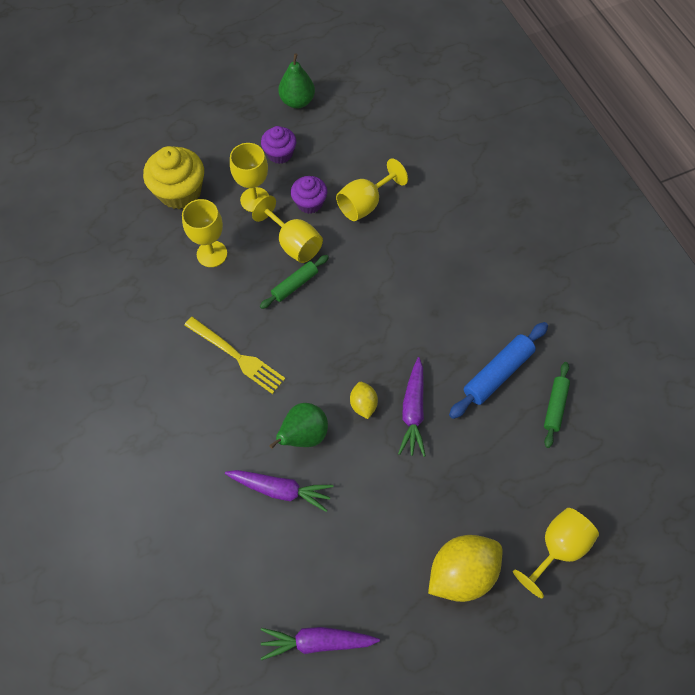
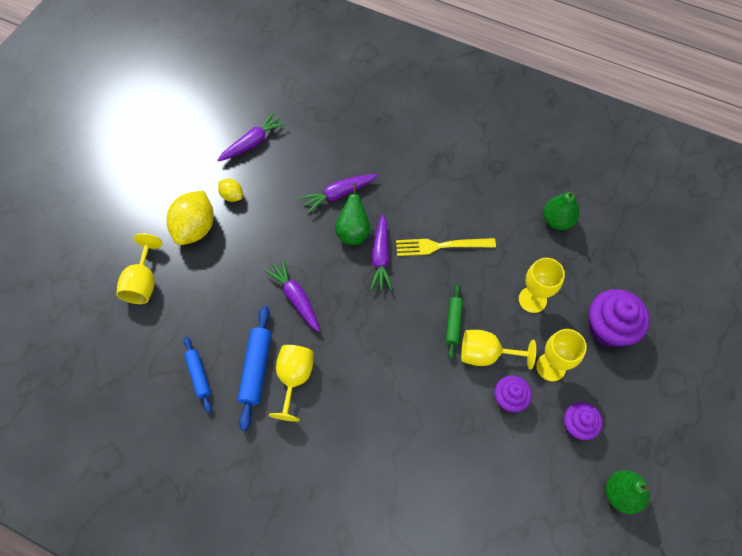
camera: 140 degrees right, 0 degrees up
yellow cupcake [143,146,204,209] -> purple cupcake [589,289,650,347]
yellow goblet [336,158,408,221] -> yellow goblet moved to [269,345,313,422]
yellow lemon [350,382,378,419] -> yellow lemon moved to [218,179,243,202]
green rolling pin [544,362,570,448] -> blue rolling pin [184,336,212,413]
none -> purple carrot [370,214,393,291]
none -> green pear [543,191,580,230]

